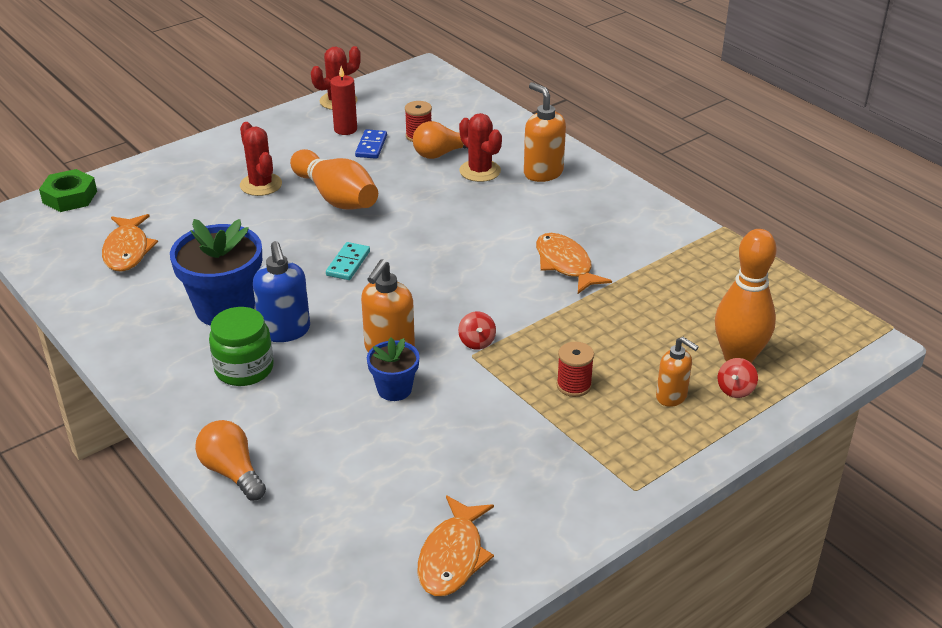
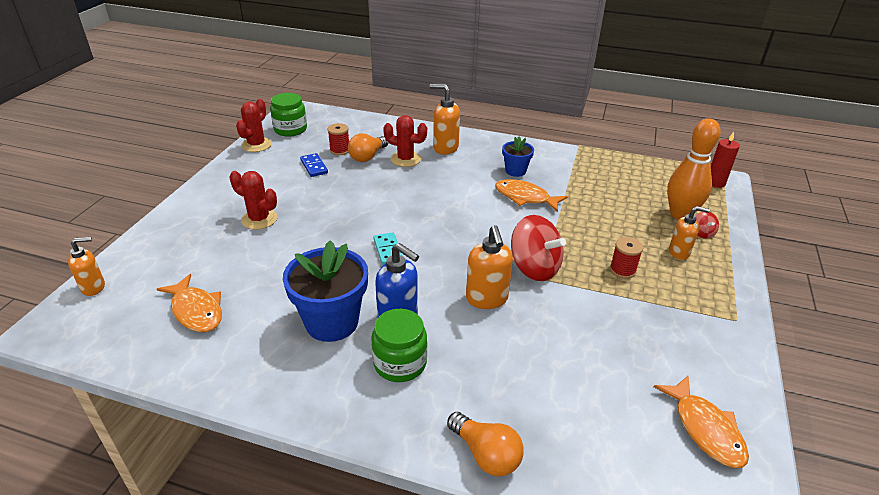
camera: 35 degrees left, 0 degrees up
green nut [39,169,97,212] -> orange soap dispenser [68,237,105,296]
orange light bulb [195,420,266,501] -> orange light bulb turned 150 degrees counterclockwise [447,412,523,476]
orange bowling pin [290,149,378,210] -> none
red candle [330,66,357,135] -> red candle moved to [711,132,740,188]
blue flower pot [367,338,419,401] -> blue flower pot moved to [502,136,534,177]
red spinning top [458,311,496,350] -> red spinning top [511,215,566,281], size x2.22
none -> green jar [270,93,307,137]

